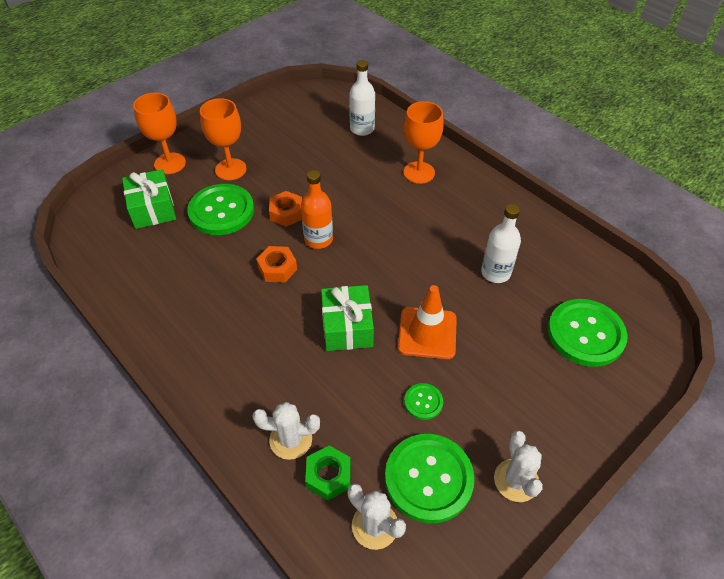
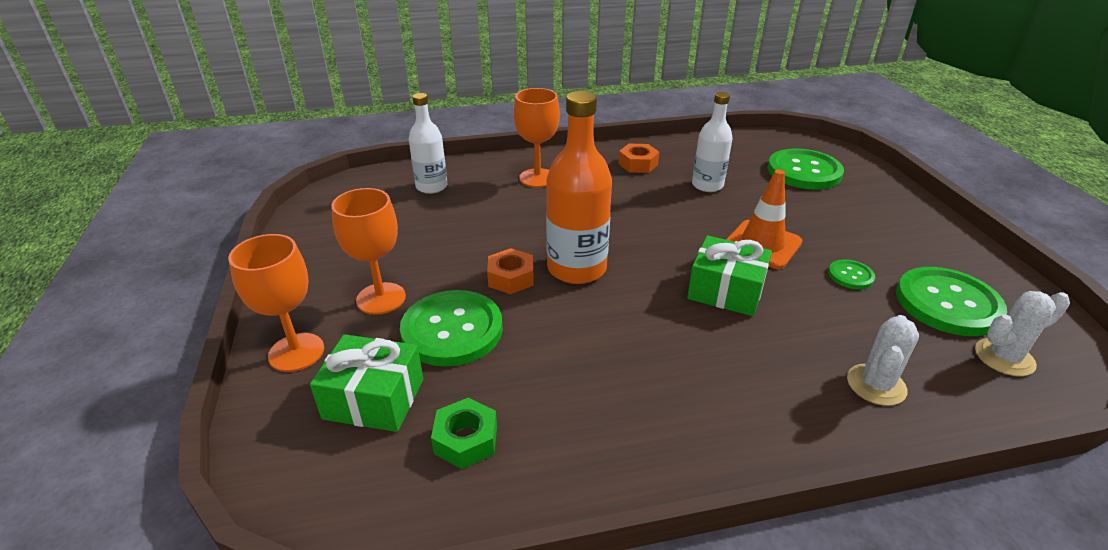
camera: 60 degrees left, 15 degrees down
orange nut [256,246,297,283] -> orange nut moved to [618,144,659,173]
orange bottle [301,170,333,249] -> orange bottle [546,91,612,284], size x1.57
green nut [305,445,351,501] -> green nut moved to [431,398,497,469]
white cactus [494,431,543,502] -> none

